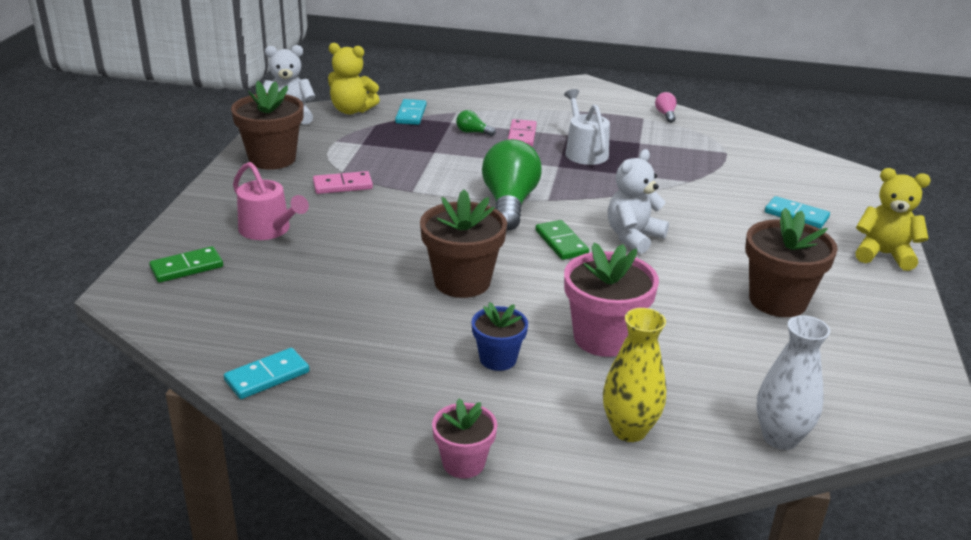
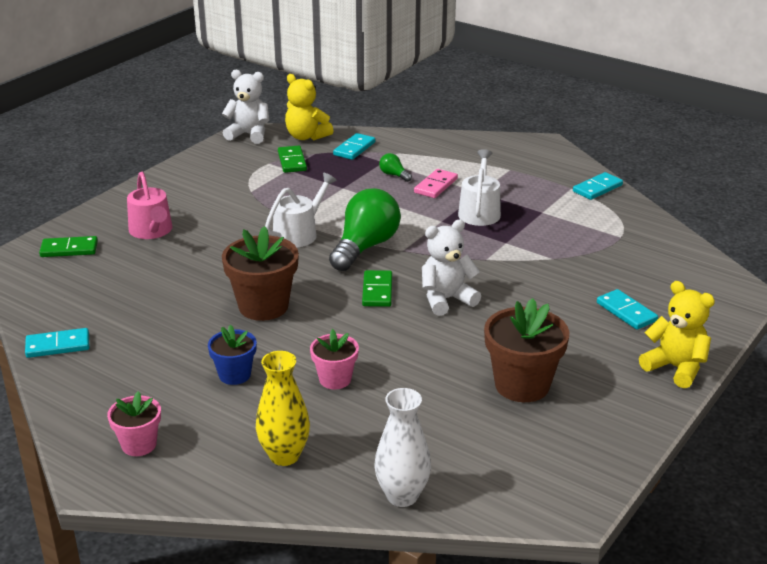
camera: 25 degrees right, 0 degrees up
brown flower pot [231,81,304,170] -> none
pink domino [313,171,373,194] -> none
pink flower pot [564,243,659,357] -> pink flower pot [310,329,359,389], size x0.59
pink light bulb [655,92,677,123] -> turquoise domino [573,172,623,200]
none -> white watering can [265,173,337,247]
none -> green domino [278,146,307,173]

